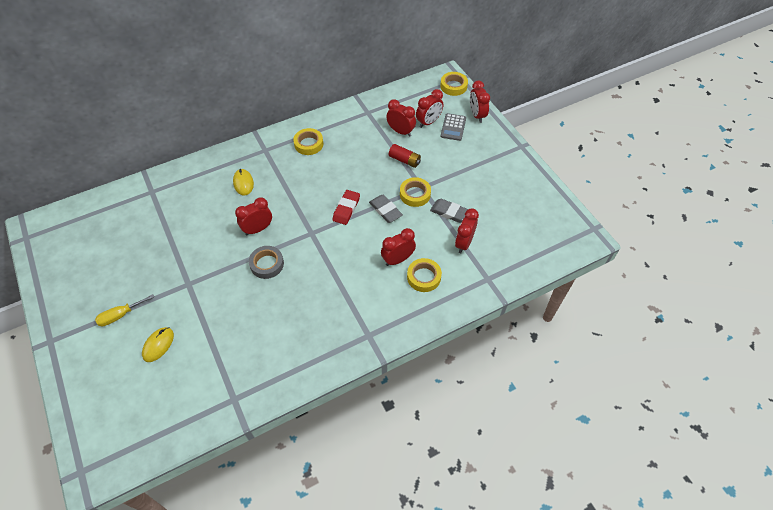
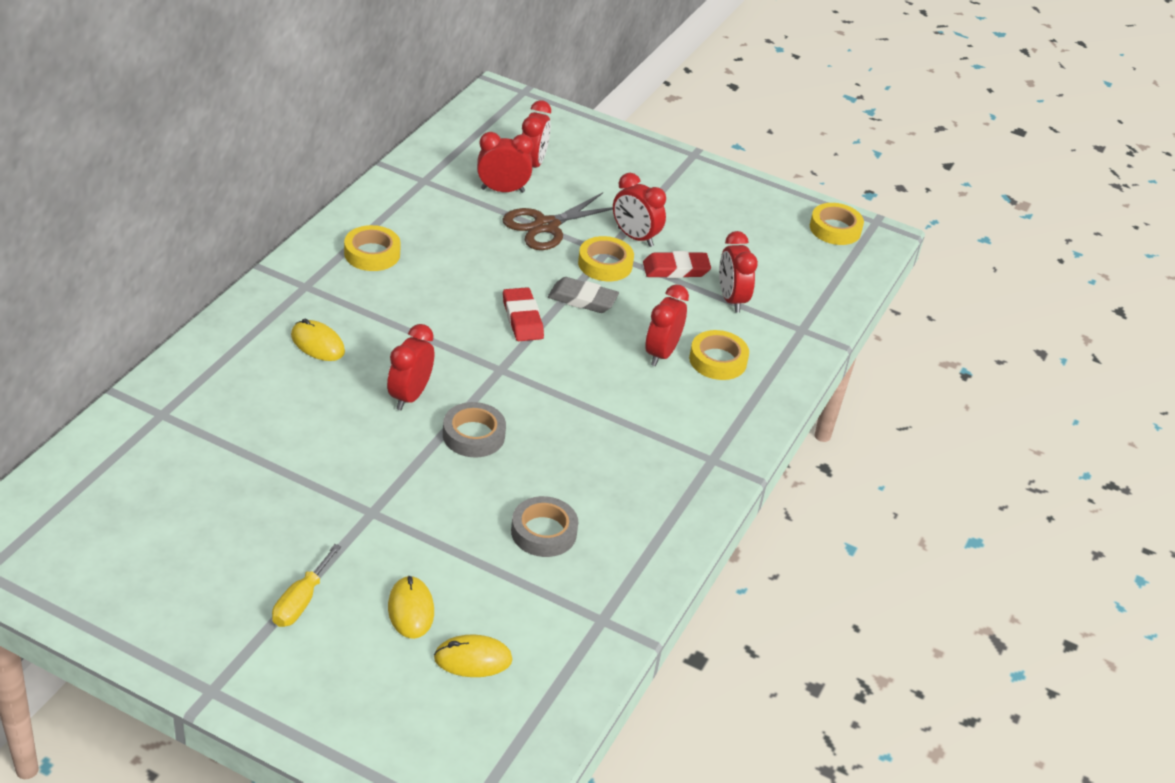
camera: 40 degrees left, 15 degrees down
red battery [389,144,421,168] -> brown scissors [502,192,613,250]
grey eraser [430,199,468,223] -> red eraser [643,251,711,278]
yellow tape [440,72,468,96] -> yellow tape moved to [810,203,864,245]
grey calculator [441,113,466,141] -> none
red clock [470,81,490,123] -> red clock moved to [613,173,666,247]
none -> yellow mouse [434,634,512,677]
none -> grey tape [511,496,578,557]

